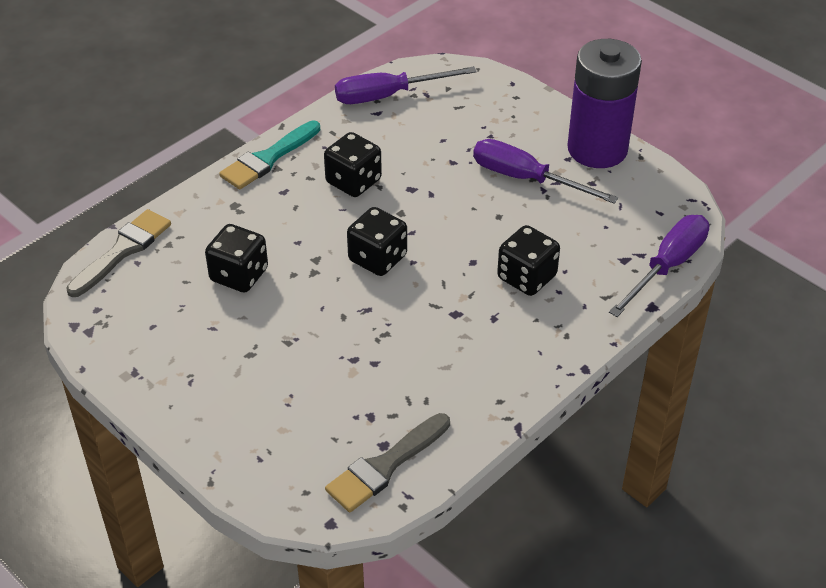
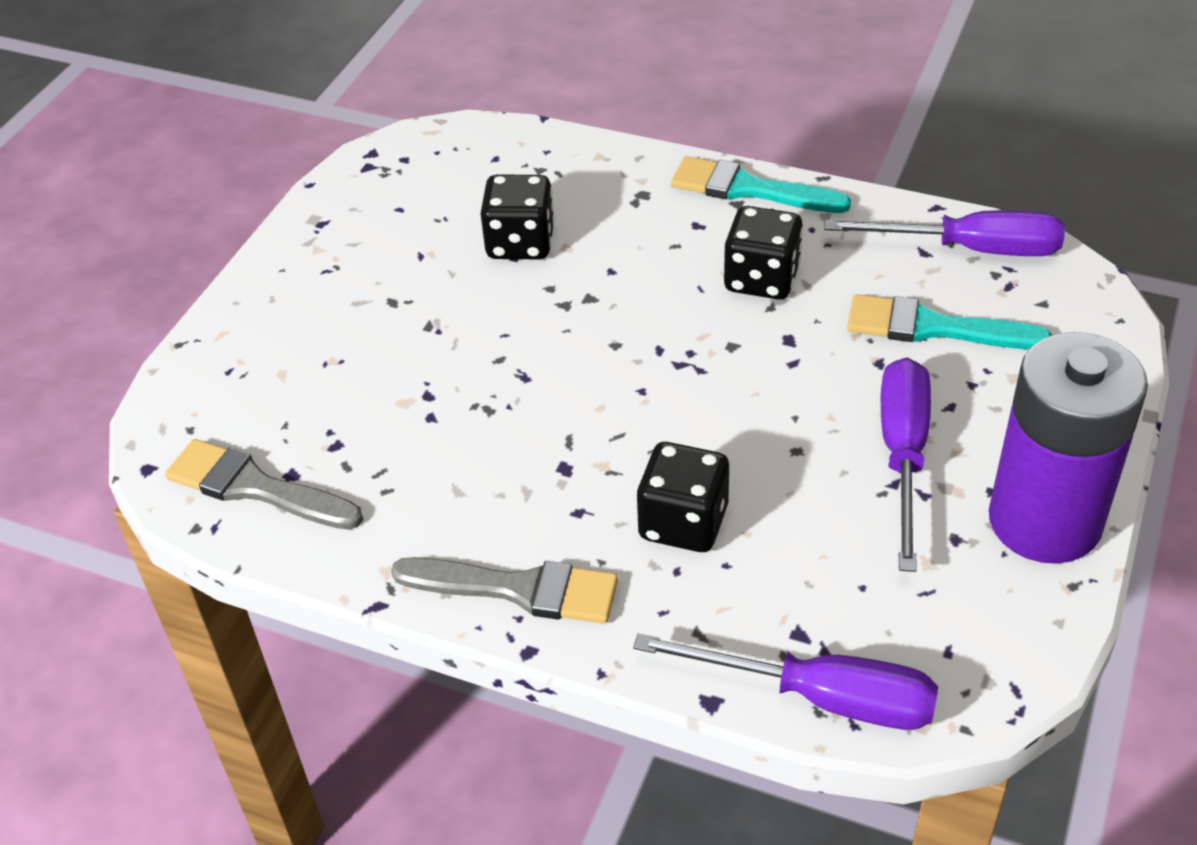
camera: 70 degrees right, 0 degrees up
grey brush [66,209,171,297] -> grey brush moved to [391,557,618,624]
purple screwdriver [335,66,477,104] -> purple screwdriver turned 135 degrees clockwise [824,210,1065,256]
black dice [347,207,407,276] -> none
none -> turquoise brush [847,294,1052,350]

